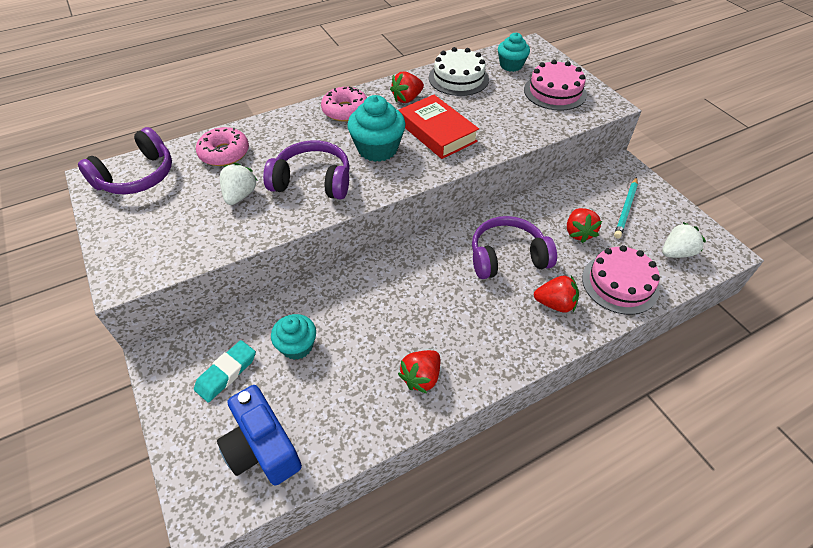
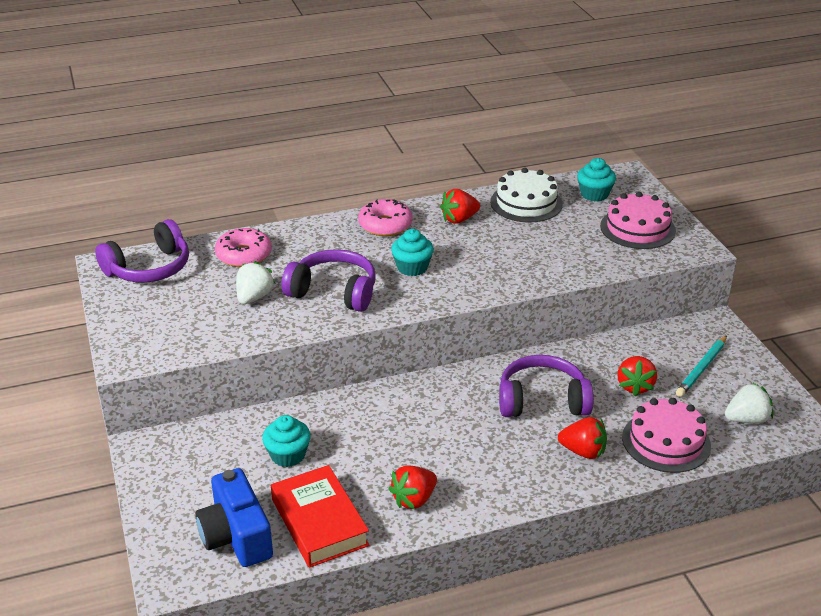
camera: 10 degrees right, 15 degrees down
turquoise eraser [194,340,256,402] -> none
turquoise cupcake [347,95,406,162] -> turquoise cupcake [391,229,434,276], size x0.67
red book [398,95,479,159] -> red book moved to [271,465,369,568]

